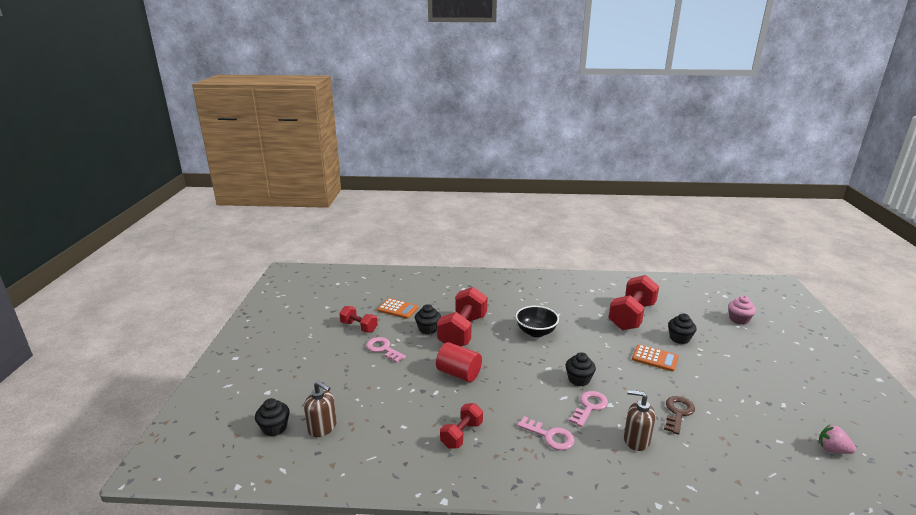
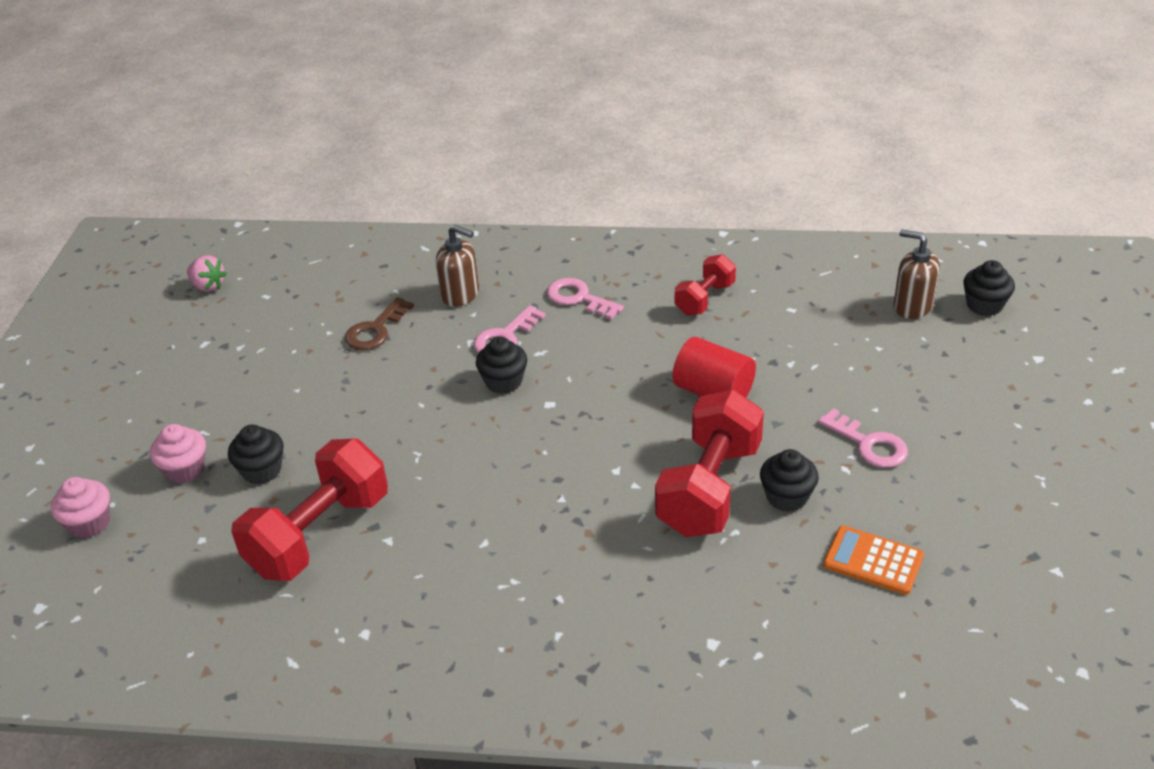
camera: 175 degrees left, 15 degrees up
red dumbbell [339,306,378,333] -> none
black bowl [515,306,559,337] -> none
orange calculator [632,344,679,372] -> none
none -> pink cupcake [150,424,206,483]

